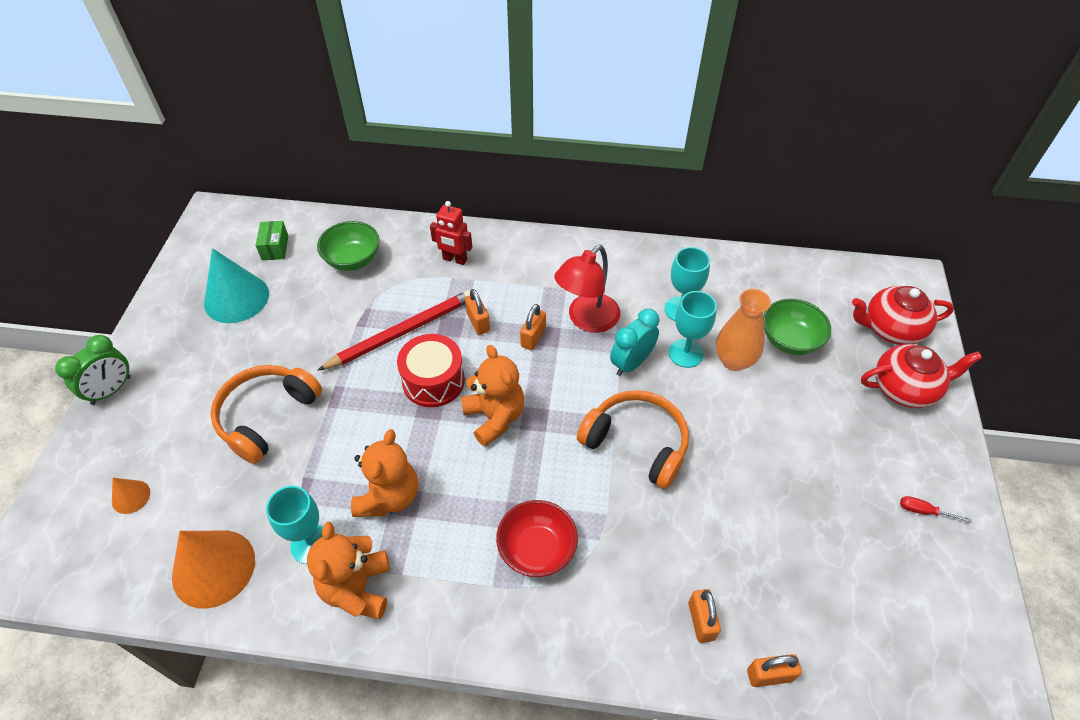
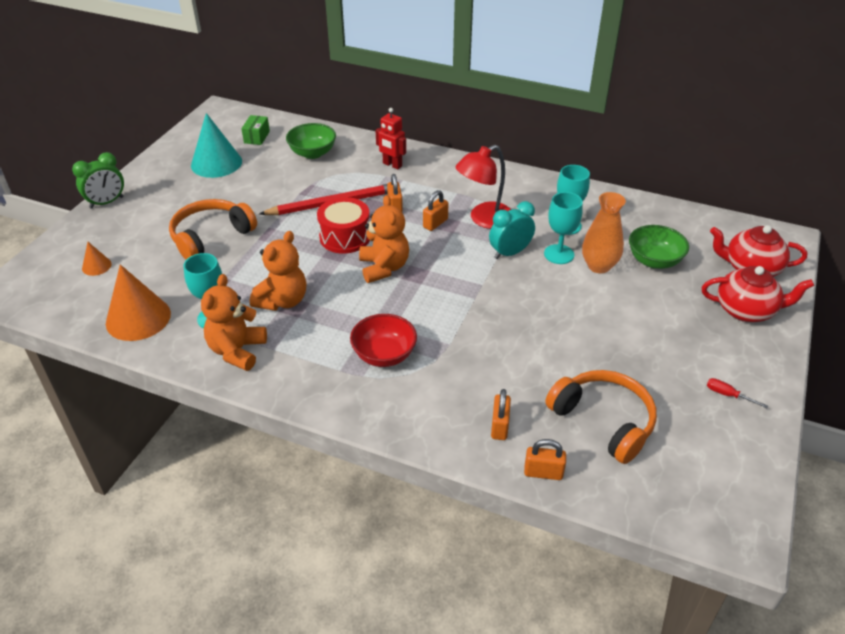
camera: 15 degrees right, 10 degrees down
orange headphones [577,390,689,489] -> orange headphones moved to [545,370,657,464]

